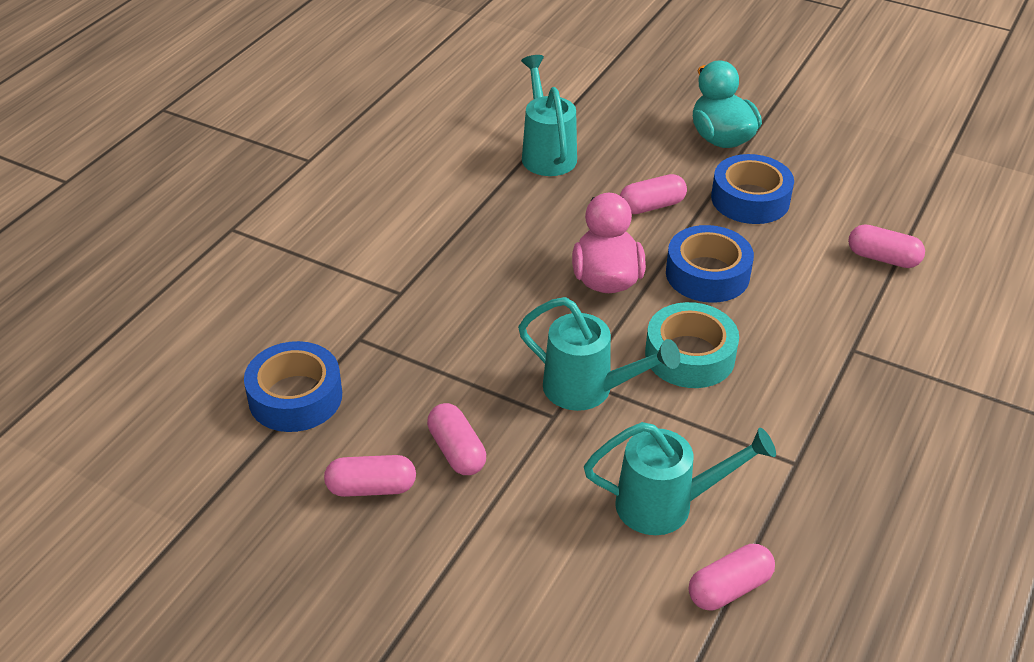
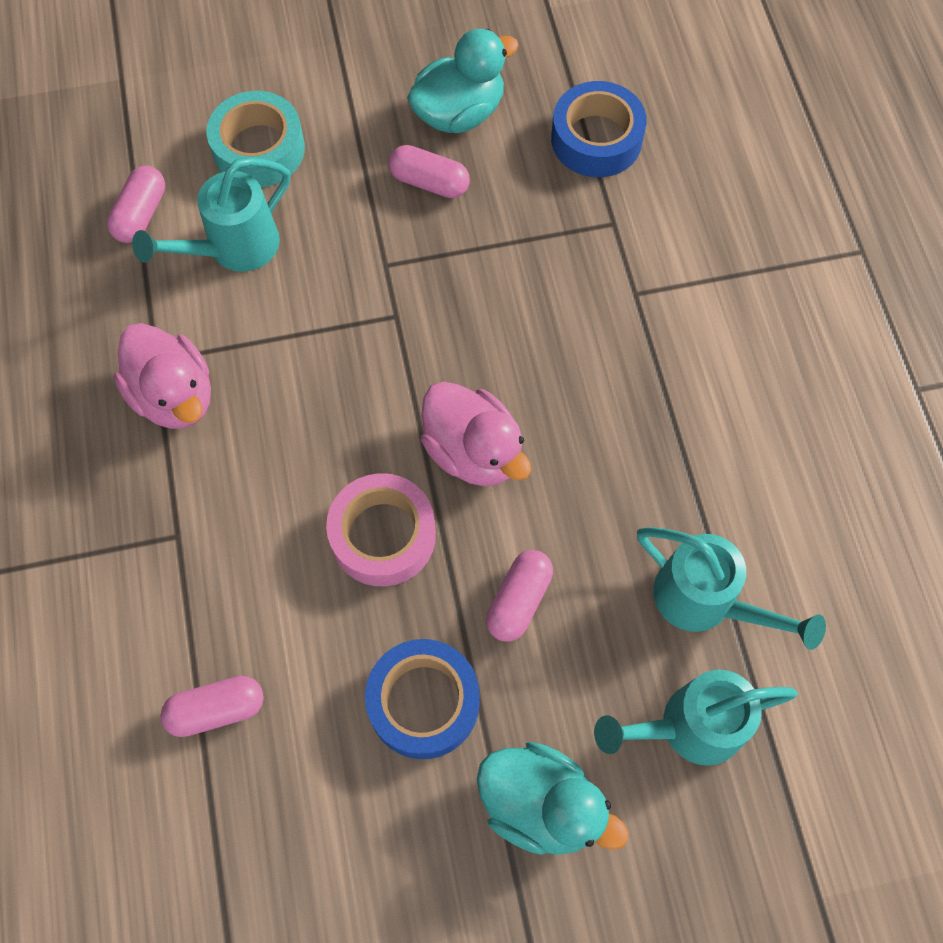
camera: 140 degrees right, 25 degrees up
pink capsule [324,455,416,497] -> turquoise duck [407,29,519,133]
turquoise watering can [518,297,680,411] -> turquoise watering can moved to [594,670,798,766]
turquoise tape [645,302,739,388] -> turquoise tape moved to [207,91,305,187]
blue tape [666,225,754,303] -> pink tape [326,473,436,586]
none -> pink duck [114,323,211,429]

